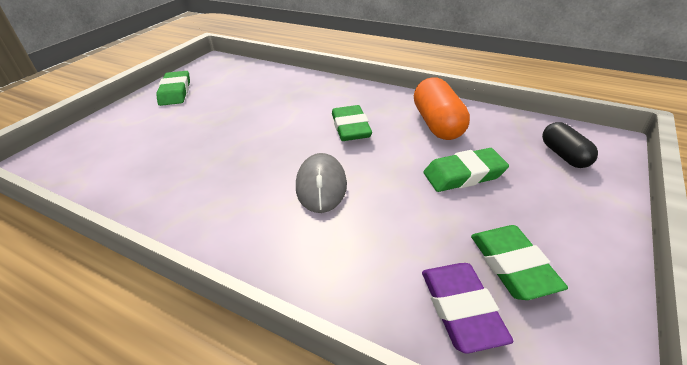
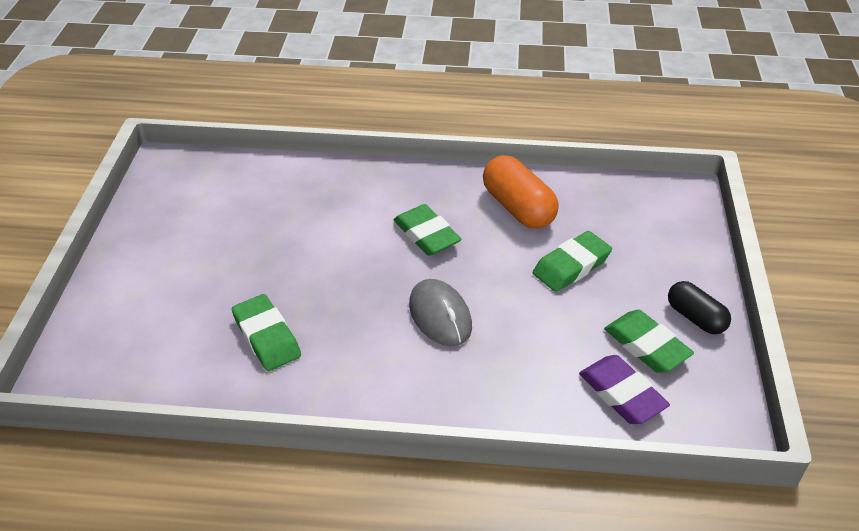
camera: 25 degrees left, 5 degrees up
green eraser [156,71,190,106] -> green eraser moved to [232,294,301,371]
black capsule [542,122,598,168] -> black capsule moved to [668,281,731,334]

